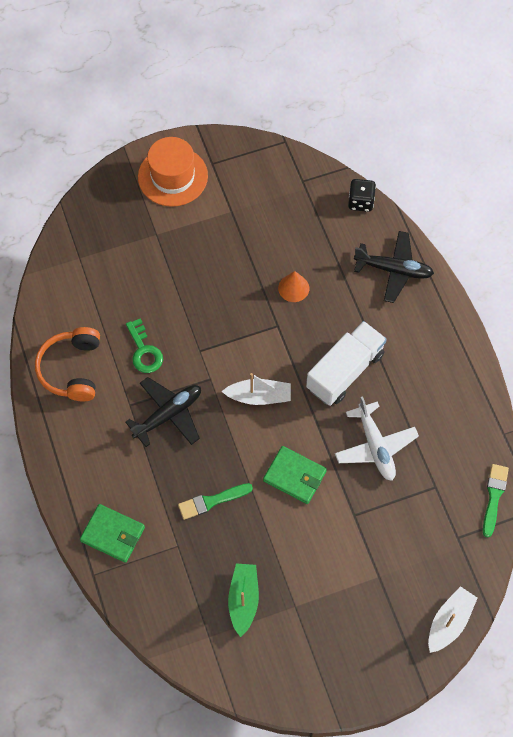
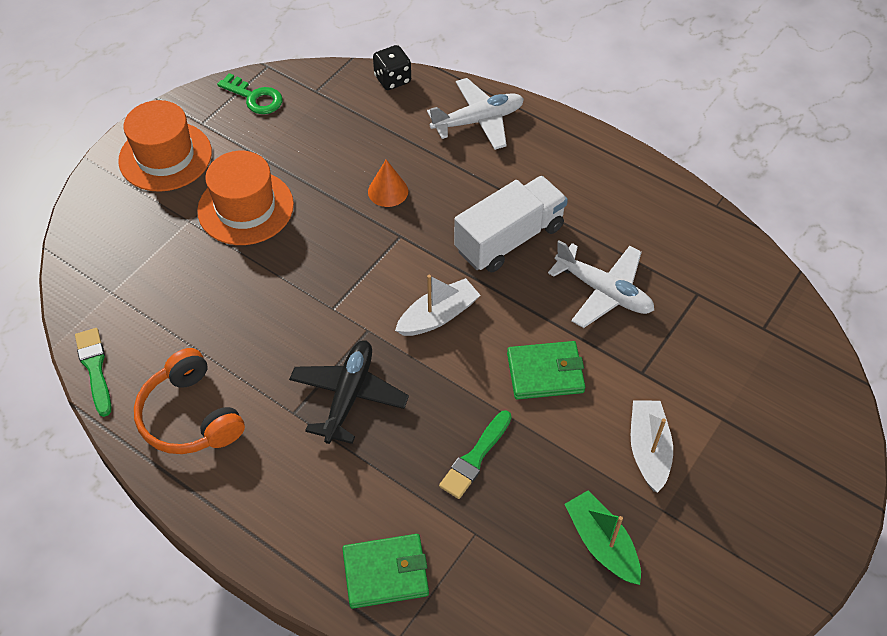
camera: 35 degrees left, 10 degrees down
green key [126,318,163,373] -> green key moved to [217,73,283,114]
white truck [306,321,387,406] -> white truck turned 45 degrees clockwise [454,176,568,272]
black plane [354,231,434,303] -> white plane [427,78,524,150]
white boat [428,586,477,653] -> white boat moved to [631,401,673,493]
green brush [483,464,509,537] -> green brush moved to [75,328,112,417]
none -> orange hat [197,151,294,245]

